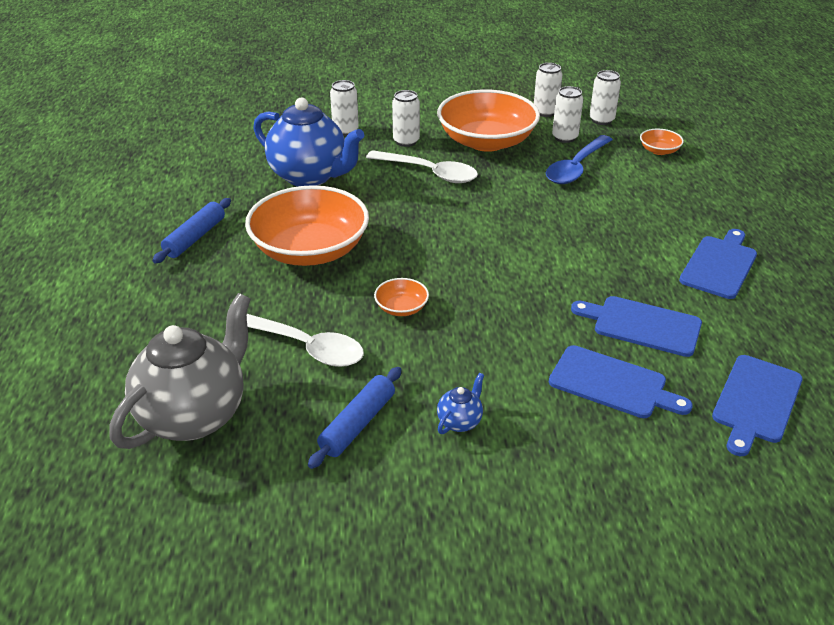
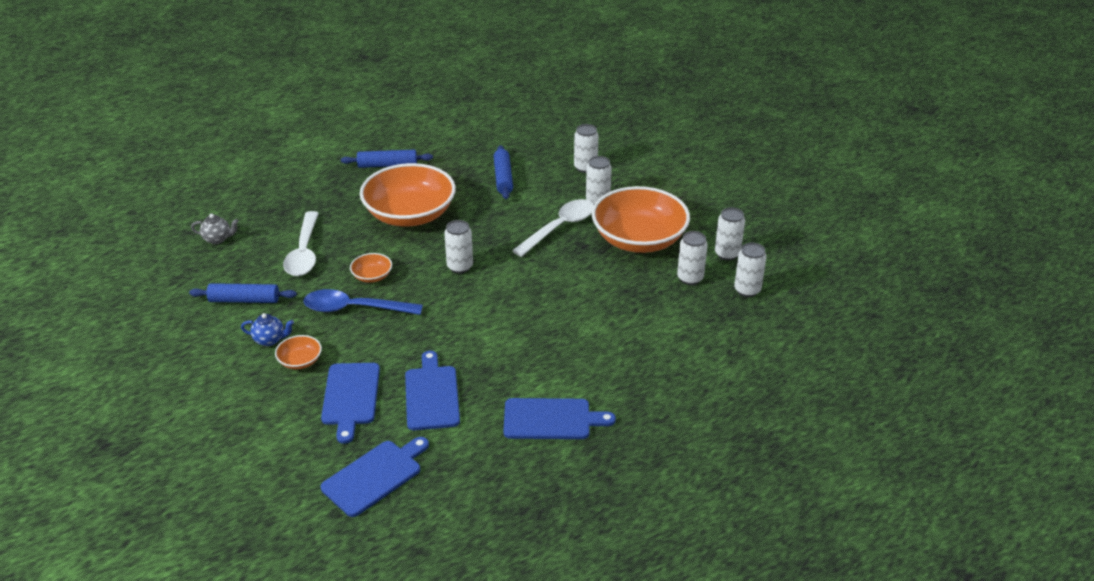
camera: 60 degrees right, 0 degrees up
grey teapot [109,293,251,449] -> grey teapot [191,214,239,244], size x0.41
blue teapot [253,97,364,186] -> blue rolling pin [493,145,513,199]
white spoon [366,150,478,183] -> white spoon turned 135 degrees counterclockwise [512,199,594,257]
blue spoon [546,135,613,184] -> blue spoon moved to [304,289,423,315]
orange bowl [640,129,684,155] -> orange bowl moved to [275,335,322,369]
blue cutting board [712,355,803,456] -> blue cutting board turned 135 degrees clockwise [321,437,429,517]
none -> white can [444,220,473,274]

